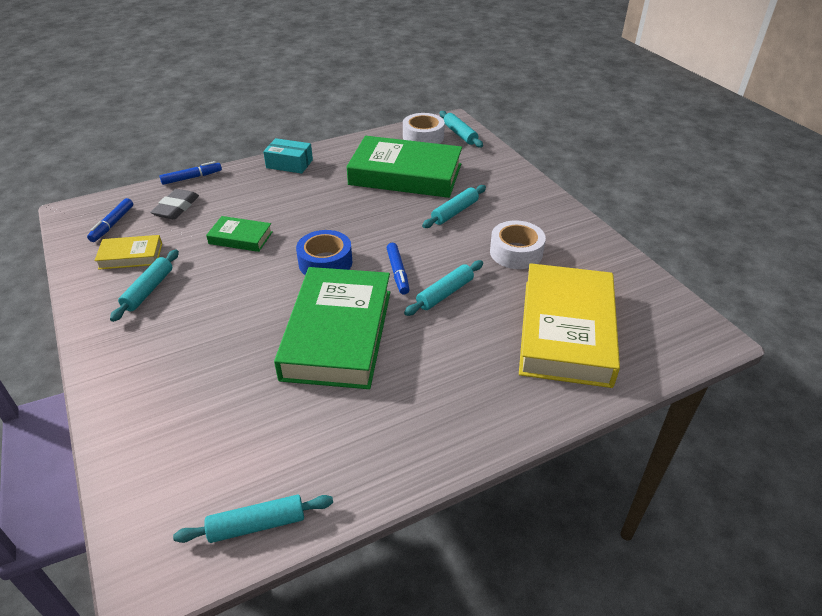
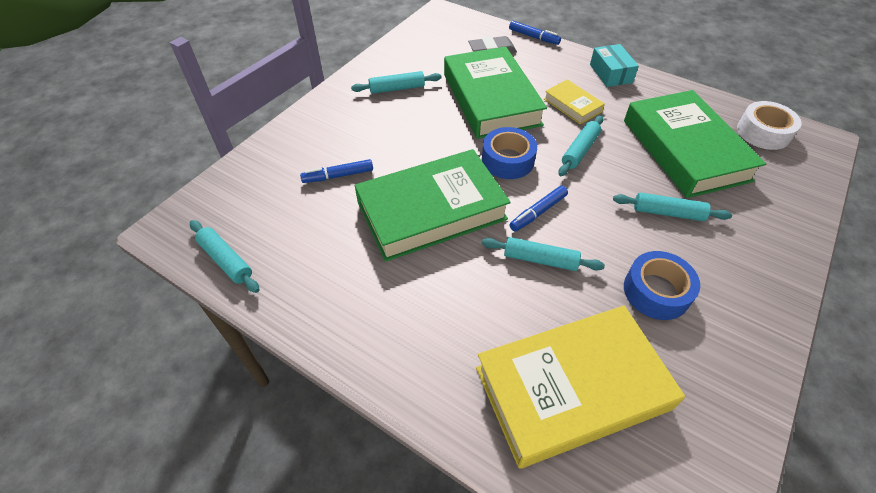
camera: 60 degrees right, 10 degrees up
blue marker [87,198,133,242] -> blue marker moved to [300,159,373,183]
yellow book [94,235,162,270] -> yellow book moved to [544,80,605,124]
green book [206,216,273,252] -> green book [444,46,547,139], size x2.14
turquoise rolling pin [439,111,483,148] -> turquoise rolling pin moved to [558,115,603,176]
white tape [490,220,546,269] -> blue tape [624,251,700,320]

